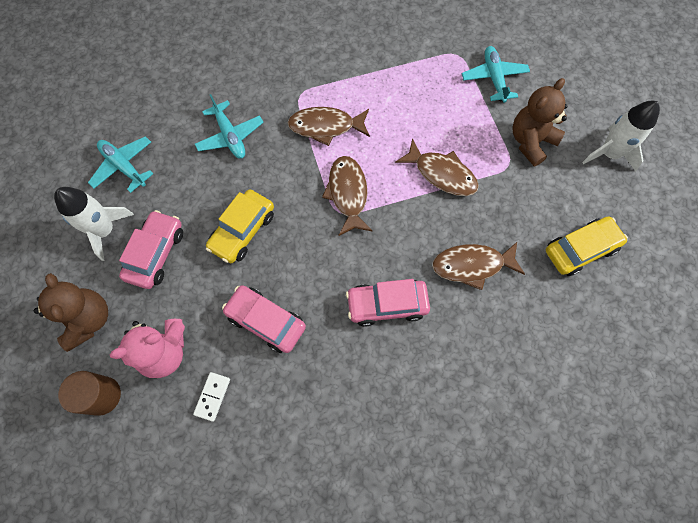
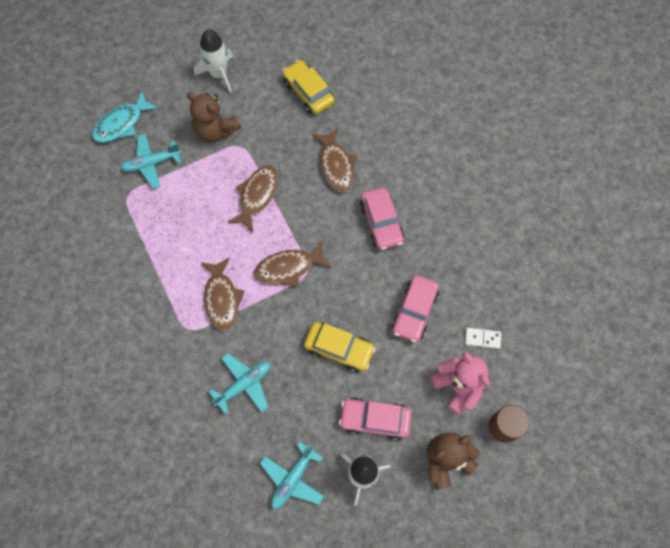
camera: 100 degrees left, 0 degrees up
none -> turquoise fish [92,91,158,143]

